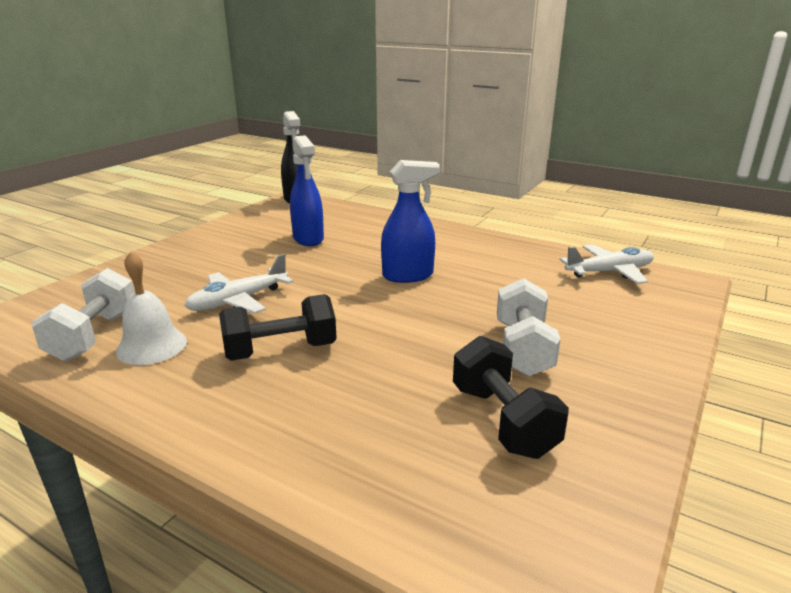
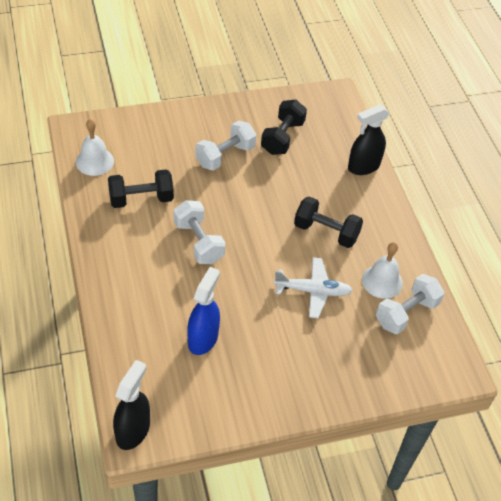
camera: 140 degrees left, 25 degrees up
blue spray bottle [381,160,440,283] -> white dumbbell [174,200,226,264]
white plane [560,244,654,284] -> white bell [76,119,114,176]
none -> black dumbbell [108,169,174,208]
none -> black spray bottle [348,104,389,175]

